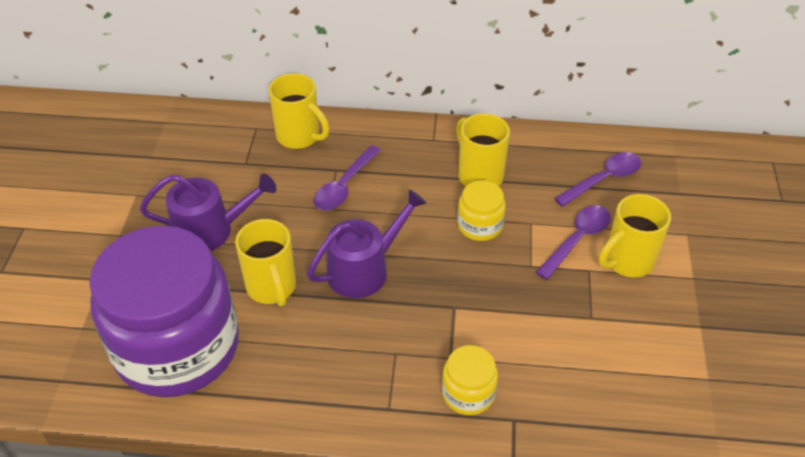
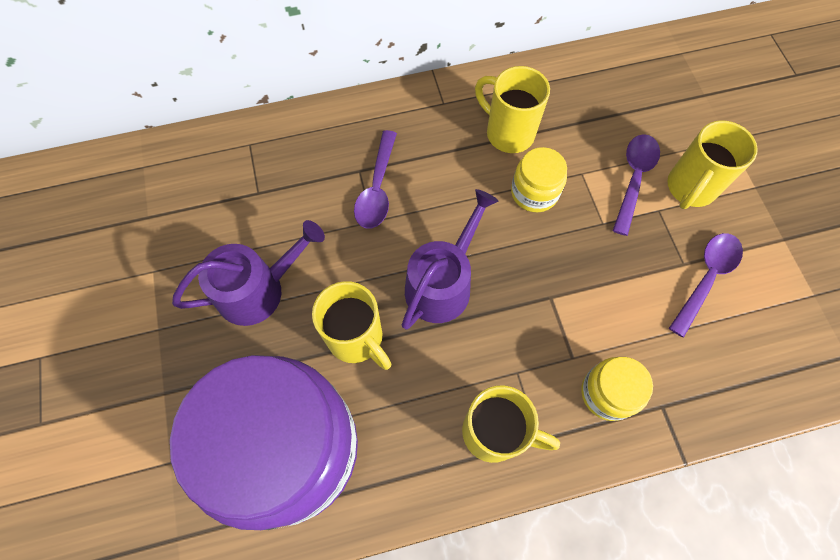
camera: 20 degrees left, 20 degrees up
yellow mug [269,73,329,149] -> yellow mug moved to [462,385,560,463]
purple spoon [554,153,641,207] -> purple spoon moved to [669,233,743,338]

